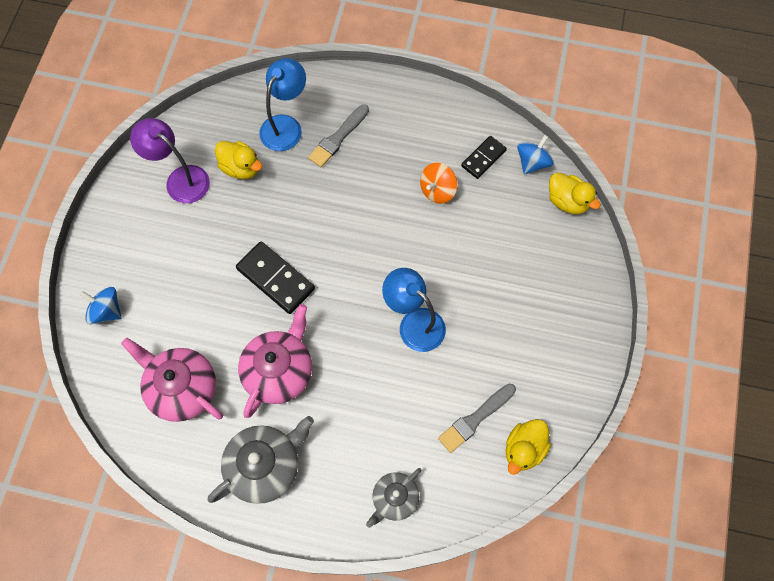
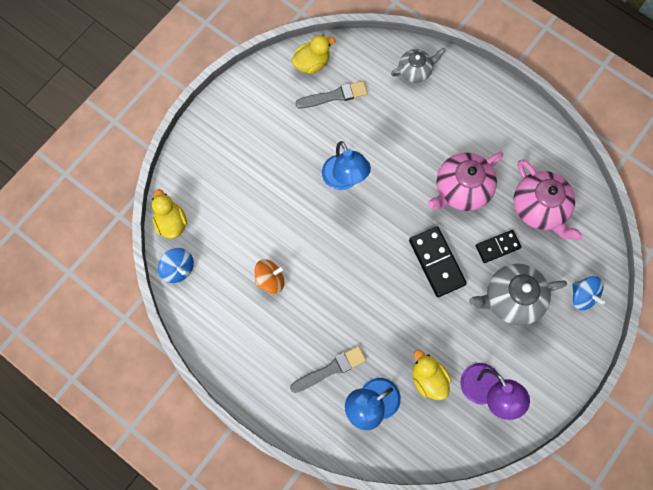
camera: 155 degrees left, 5 degrees up
grey teapot [208,416,314,504] -> grey teapot moved to [469,263,567,326]
black domino [461,136,507,179] -> black domino moved to [476,230,521,263]
blue spinning top [517,135,554,174] -> blue spinning top turned 105 degrees counterclockwise [158,248,194,283]

